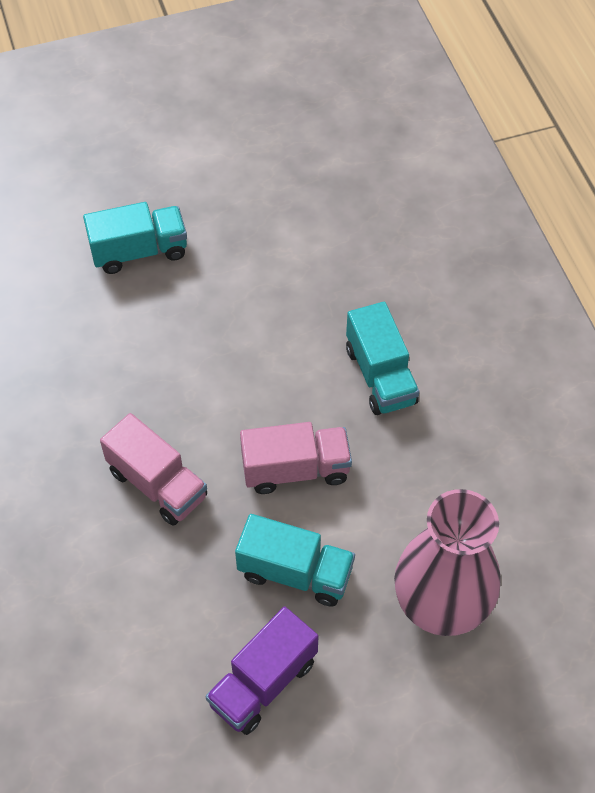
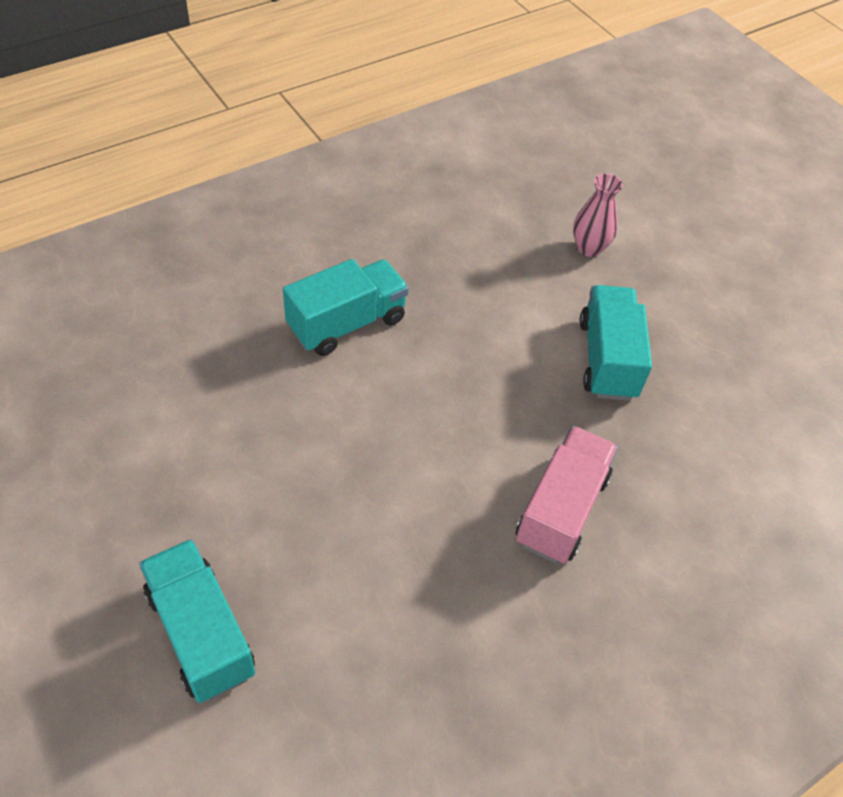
camera: 110 degrees left, 5 degrees down
purple truck [205,607,318,735] -> none
pink truck [240,422,352,494] -> none
pink vase [394,489,500,636] -> pink vase [573,174,623,257], size x0.45

